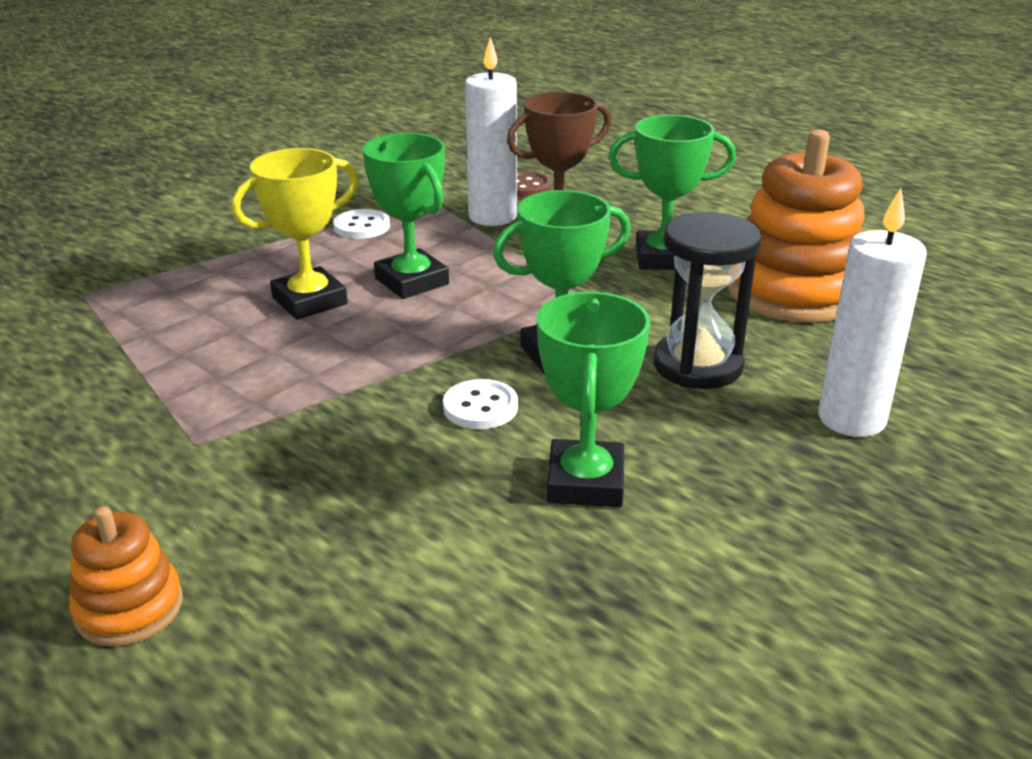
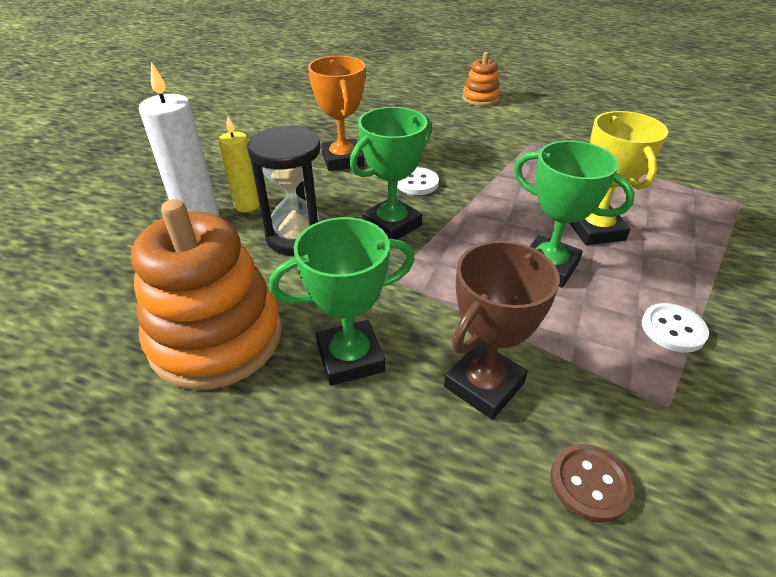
camera: 160 degrees right, 10 degrees up
yellow trophy [232,148,359,320] -> yellow trophy turned 45 degrees counterclockwise [569,111,668,245]
white candle [465,37,517,226] -> none
green trophy [537,292,650,507] -> orange trophy [308,56,365,171]
none -> yellow candle [218,116,260,212]

